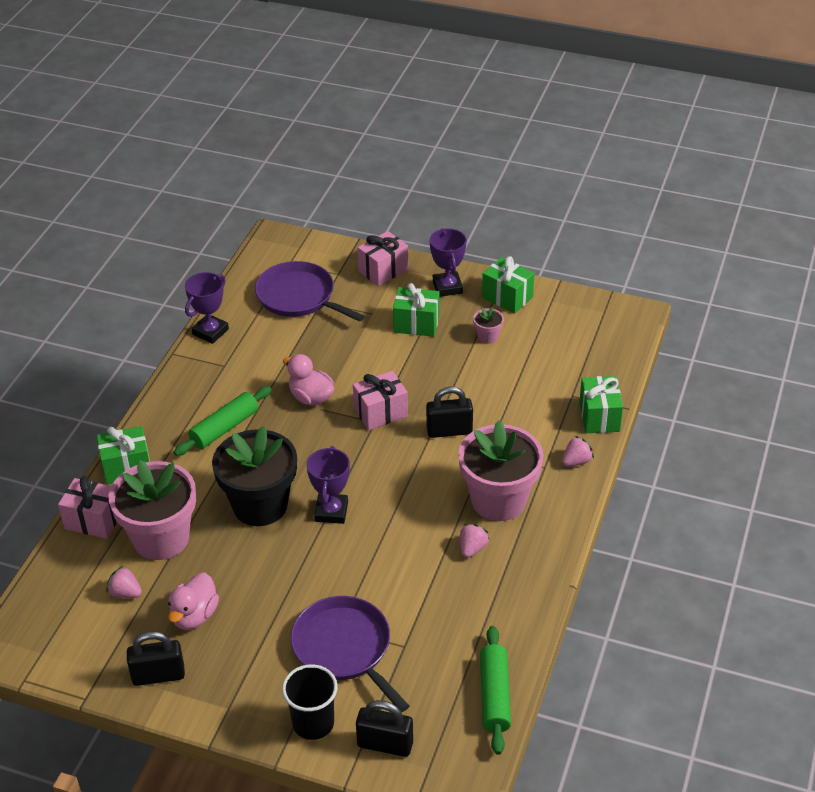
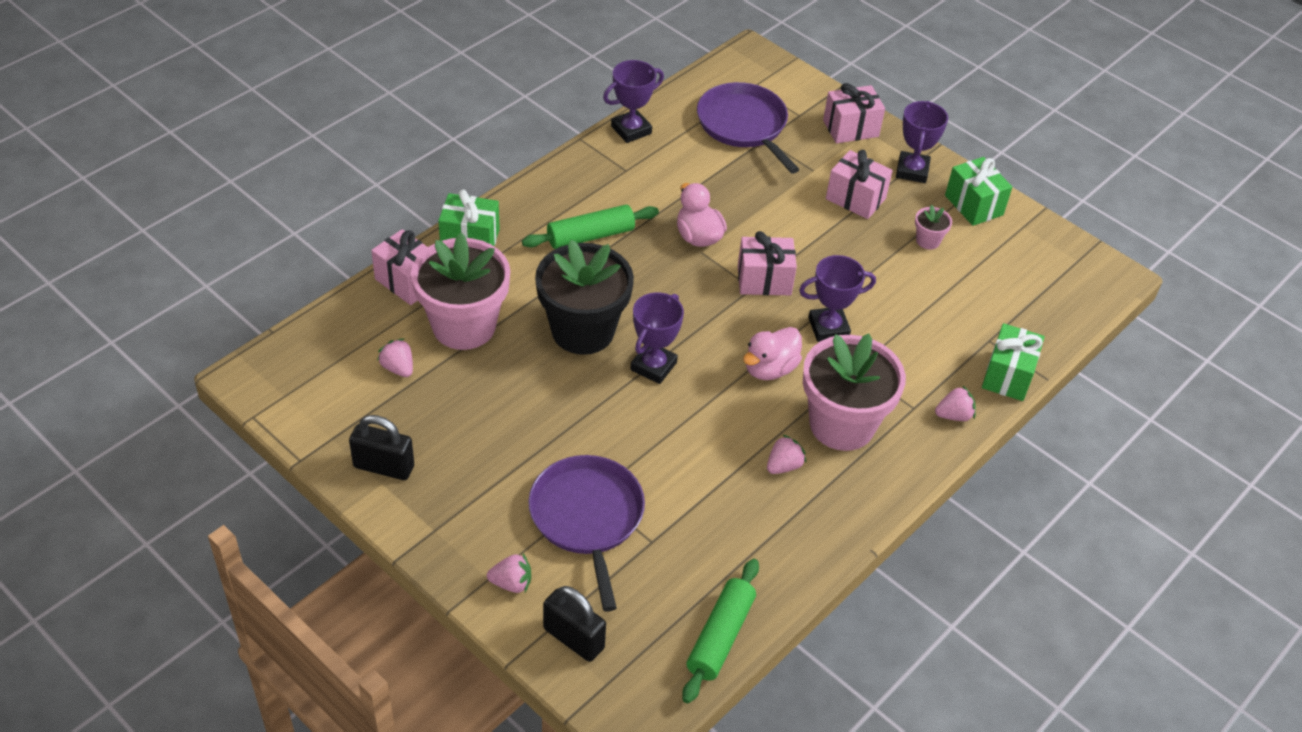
camera: 20 degrees right, 5 degrees up
pink duck [168,573,219,630] -> pink duck moved to [743,327,802,380]
black cup [282,664,338,740] -> pink strawberry [487,554,531,593]
green gift [393,283,439,337] -> pink gift [826,150,893,219]
black padlock [426,387,473,438] -> purple trophy [799,255,876,342]

